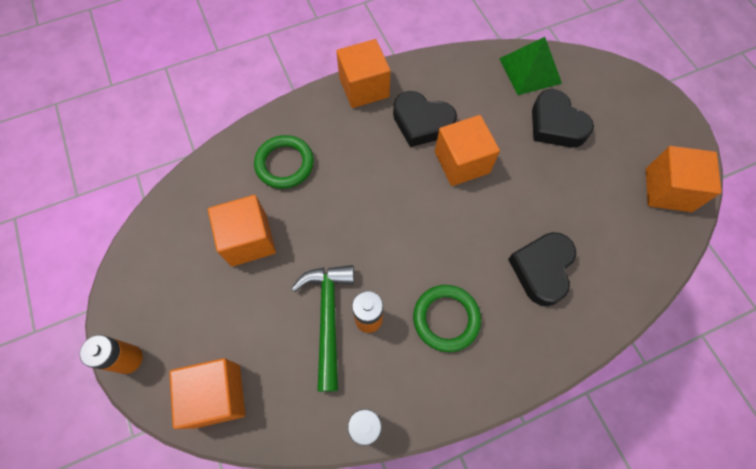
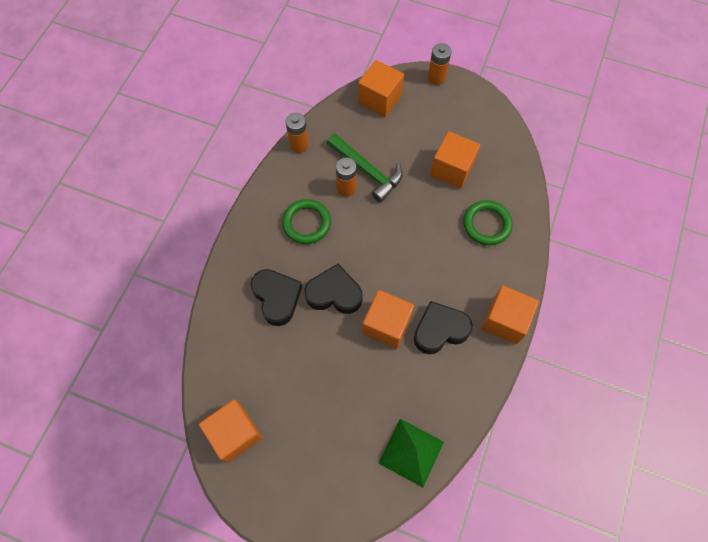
camera: 135 degrees right, 0 degrees up
black heart [532,89,594,148] -> black heart moved to [304,263,363,314]

